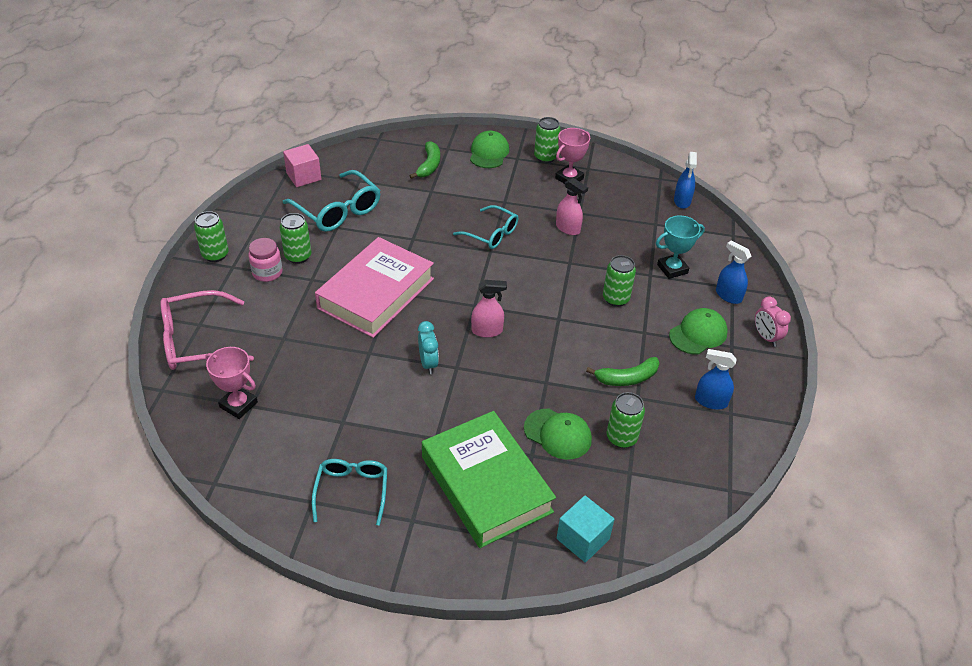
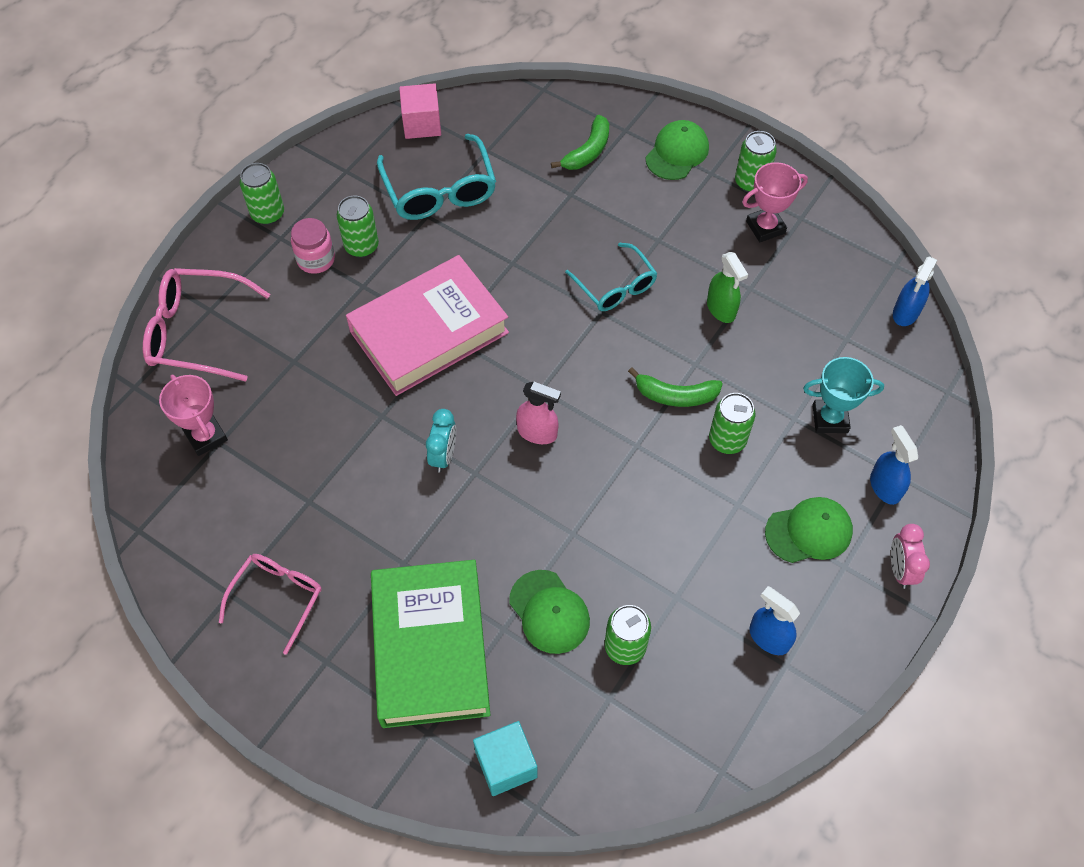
camera: 25 degrees right, 15 degrees up
turquoise glasses [312,459,387,526] -> pink glasses [219,554,322,655]
pink spray bottle [556,178,588,235] -> green spray bottle [707,252,748,323]
green banana [586,357,659,386] -> green banana moved to [628,368,723,407]

